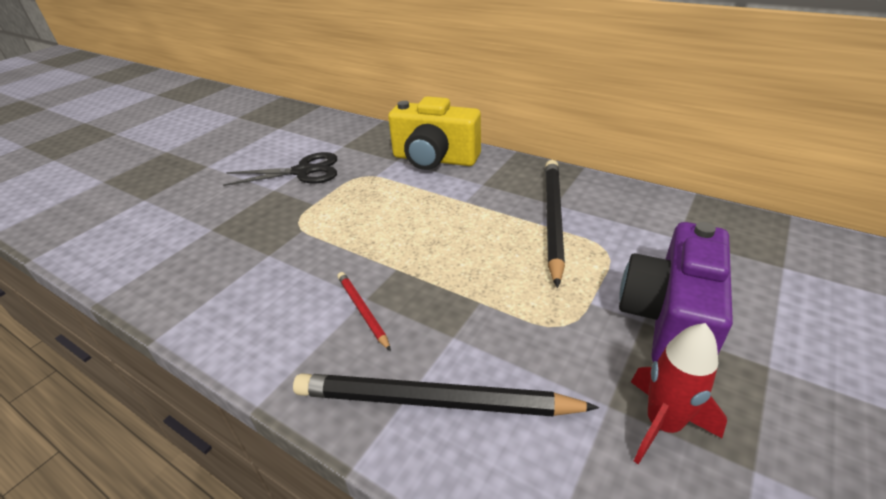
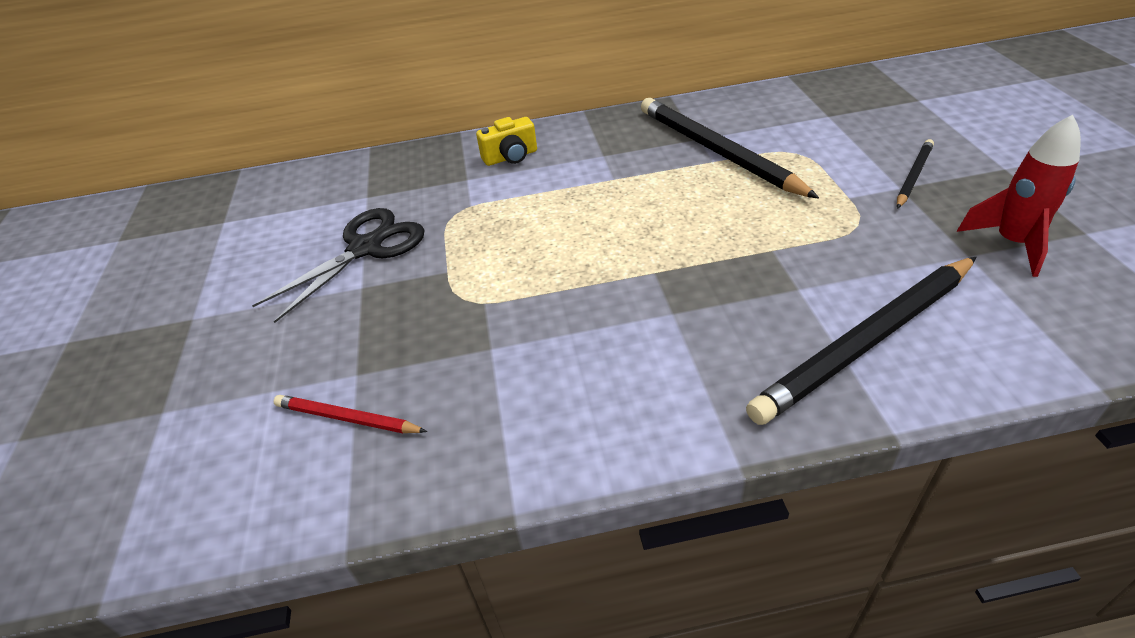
camera: 40 degrees left, 5 degrees up
red pencil [337,272,391,351] -> red pencil moved to [274,395,427,433]
yellow camera [388,96,481,170] -> yellow camera [476,117,537,166], size x0.47
purple camera [619,222,733,363] -> black pencil [897,139,934,209]

